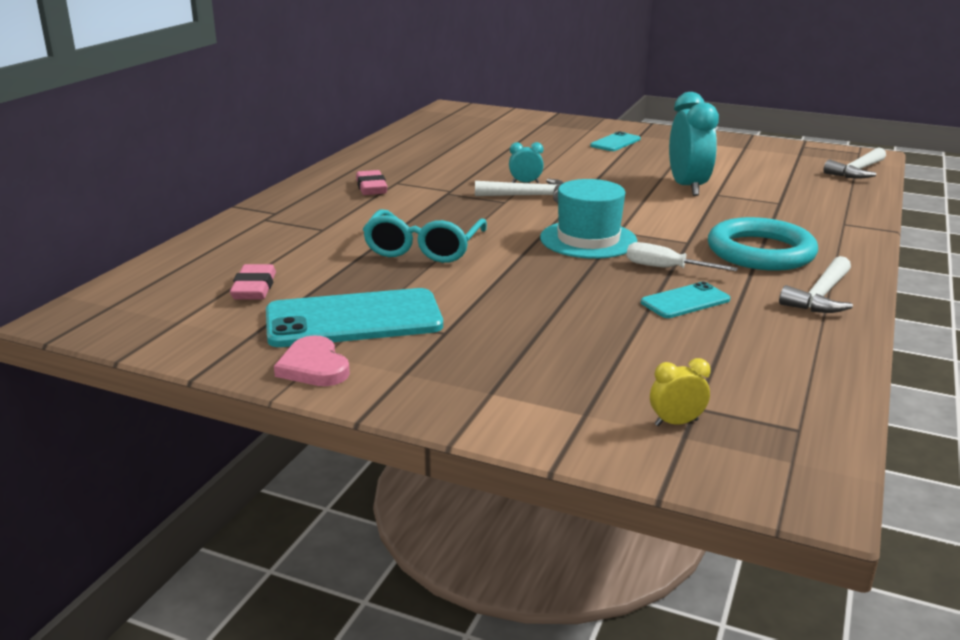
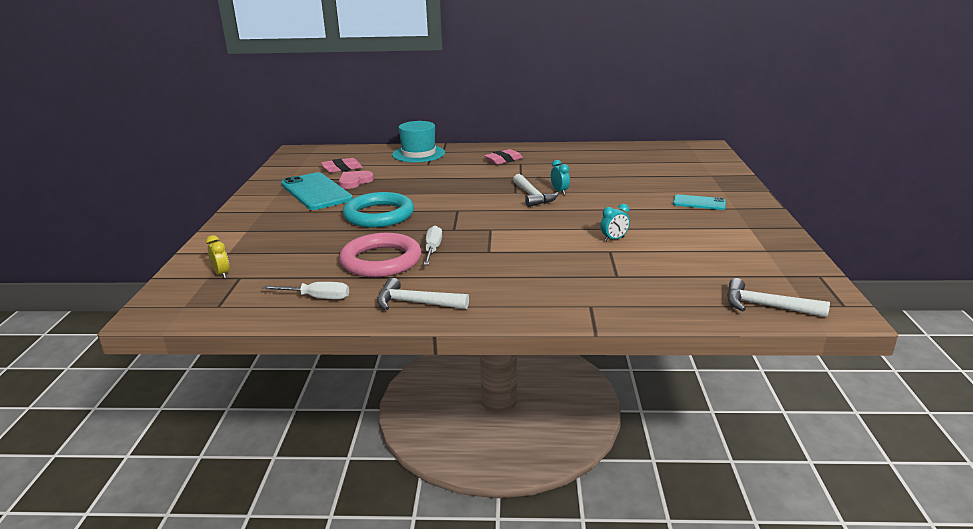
camera: 70 degrees right, 0 degrees up
pink heart [274,336,350,386] -> pink heart moved to [339,171,374,189]
turquoise glasses [363,209,487,263] -> none
turquoise hat [540,179,637,259] -> turquoise hat moved to [392,121,445,163]
turquoise phone [641,282,730,318] -> pink ring [339,233,421,277]
turquoise clock [669,92,719,196] -> turquoise clock [600,204,630,241], size x0.46
turquoise ring [708,217,818,271] -> turquoise ring moved to [343,192,414,228]
none -> white screwdriver [262,282,349,299]

